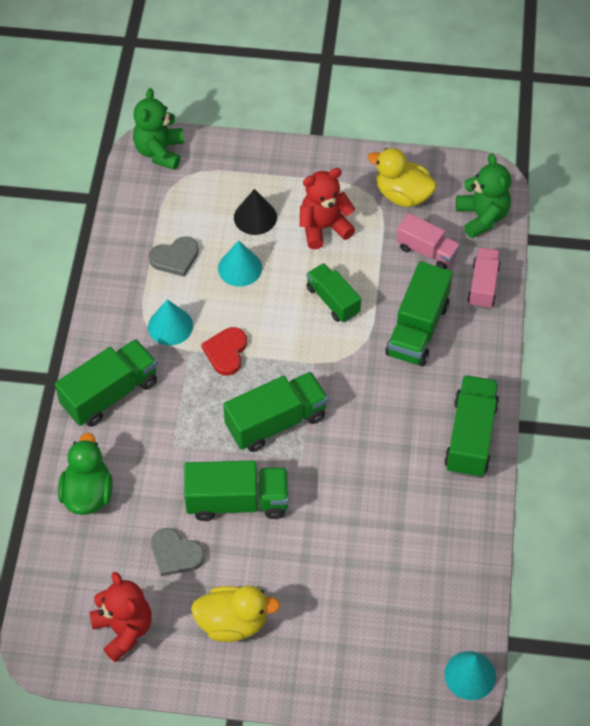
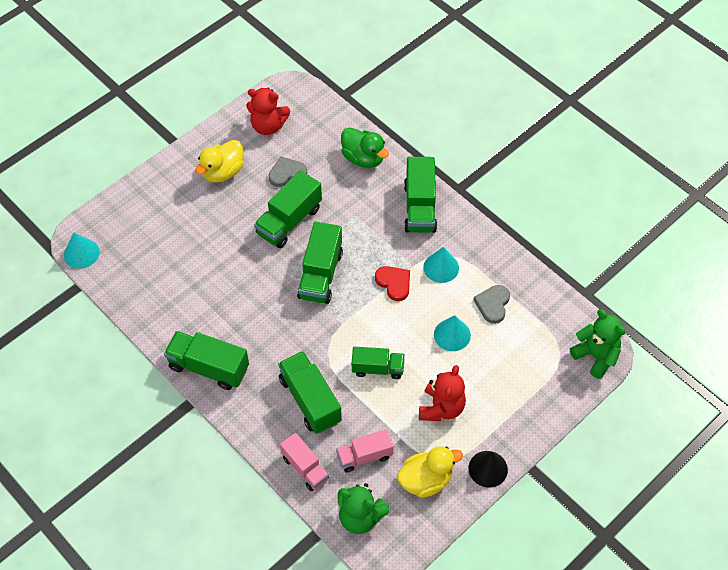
camera: 130 degrees right, 0 degrees up
black cone [234,189,277,235] -> black cone moved to [468,451,508,488]
green truck [444,375,499,478] -> green truck turned 150 degrees clockwise [164,331,249,390]

